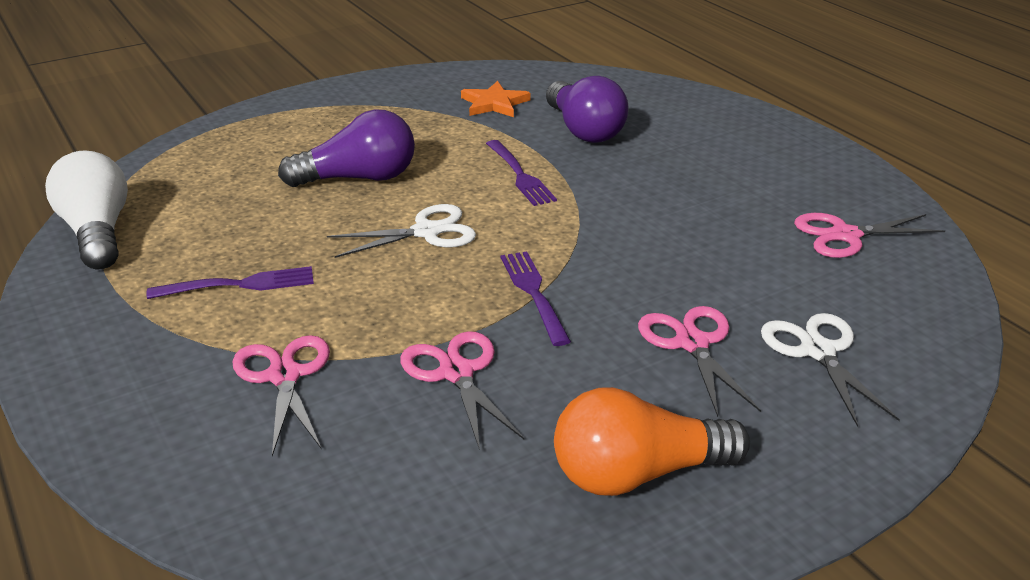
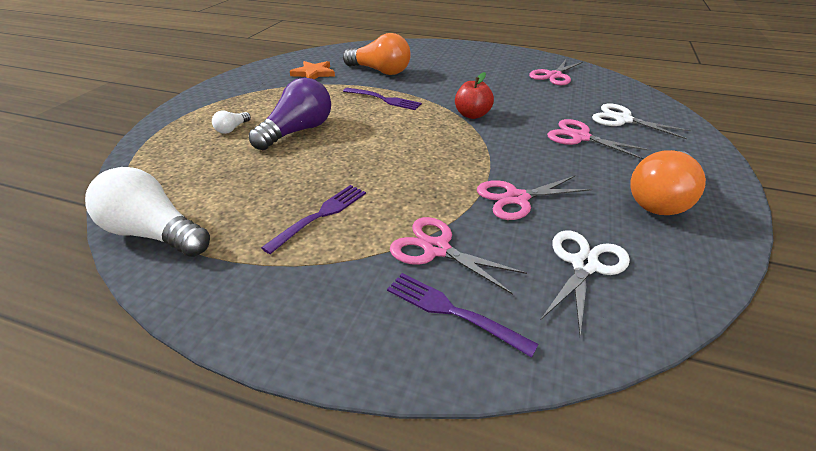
camera: 40 degrees left, 5 degrees up
white scissors [327,204,476,258] -> white scissors moved to [541,230,630,336]
pink scissors [400,331,524,450] -> pink scissors turned 45 degrees counterclockwise [477,176,592,220]
purple fork [501,251,571,346] -> purple fork moved to [387,273,539,358]
purple light bulb [546,76,629,143] -> orange light bulb [343,33,411,75]
none -> white light bulb [212,110,251,134]
none -> red apple [455,72,494,119]

